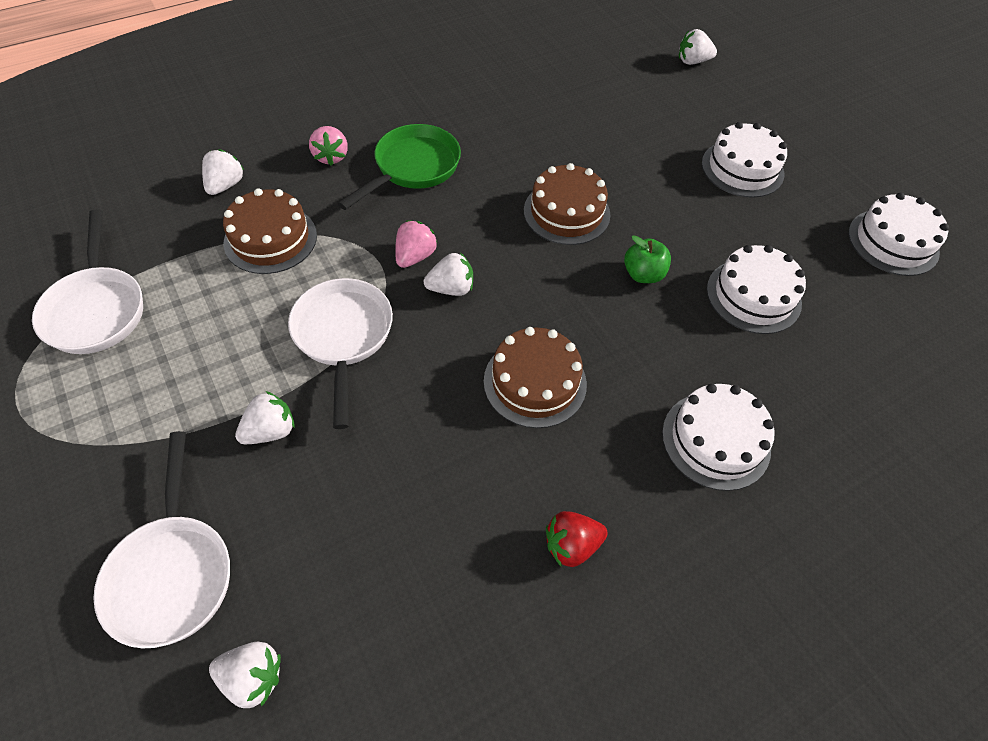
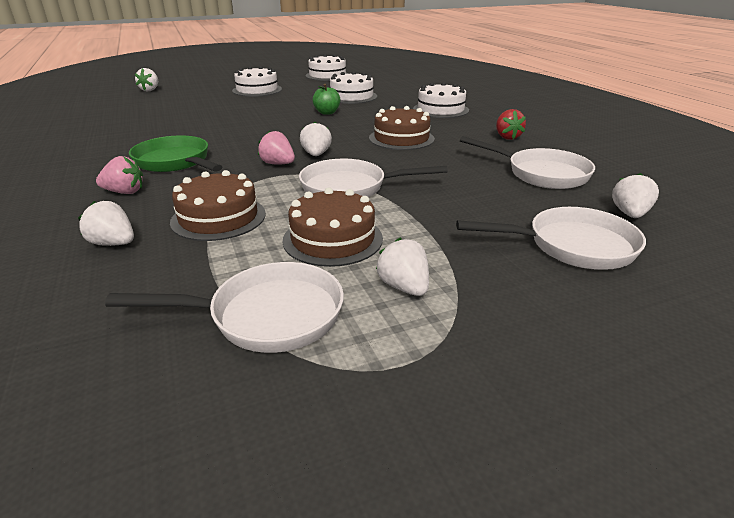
camera: 80 degrees left, 25 degrees down
white strawberry [235,391,295,444] -> white strawberry moved to [376,238,429,296]
brown cake [524,163,610,245] -> brown cake moved to [283,187,383,267]
none -> white pan [460,136,595,189]

